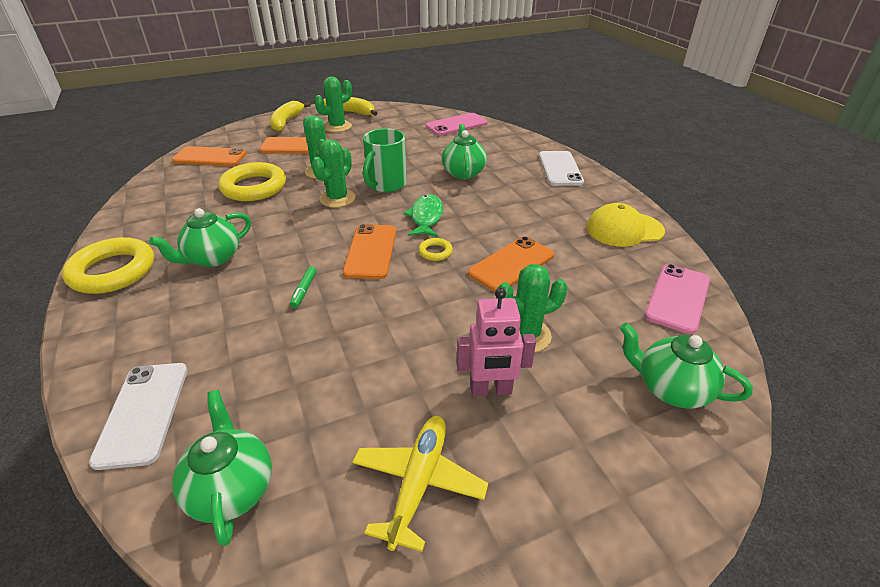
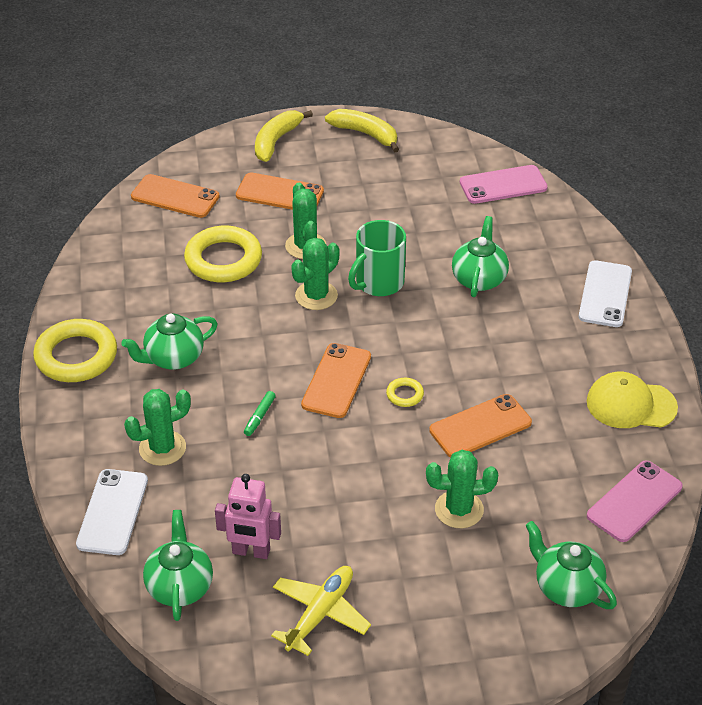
camera: 15 degrees right, 5 degrees up
green cactus [314,77,352,132] -> green cactus moved to [124,389,191,466]
green fish [404,194,443,237] -> none
pink robot [457,288,536,397] -> pink robot moved to [215,474,281,559]

